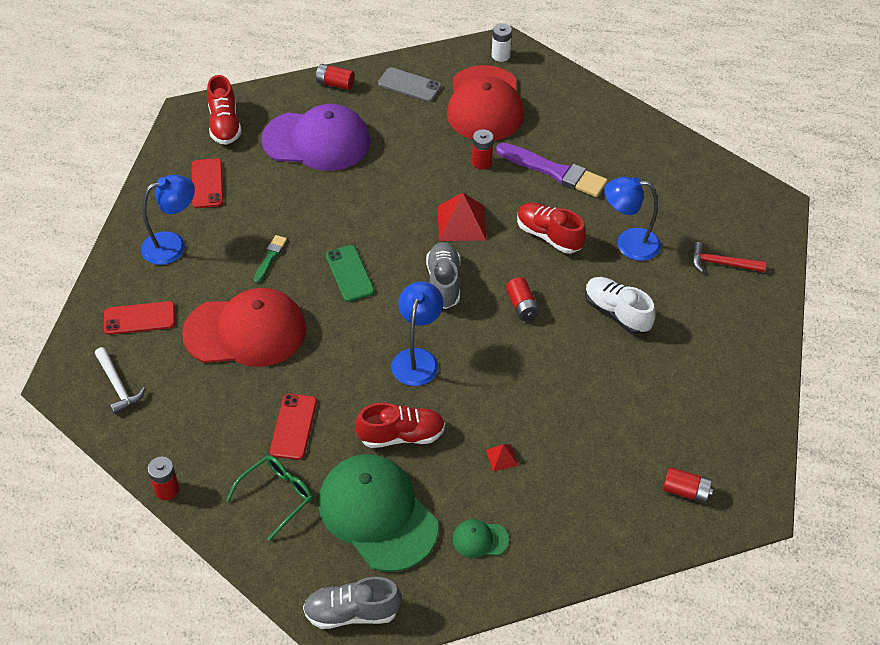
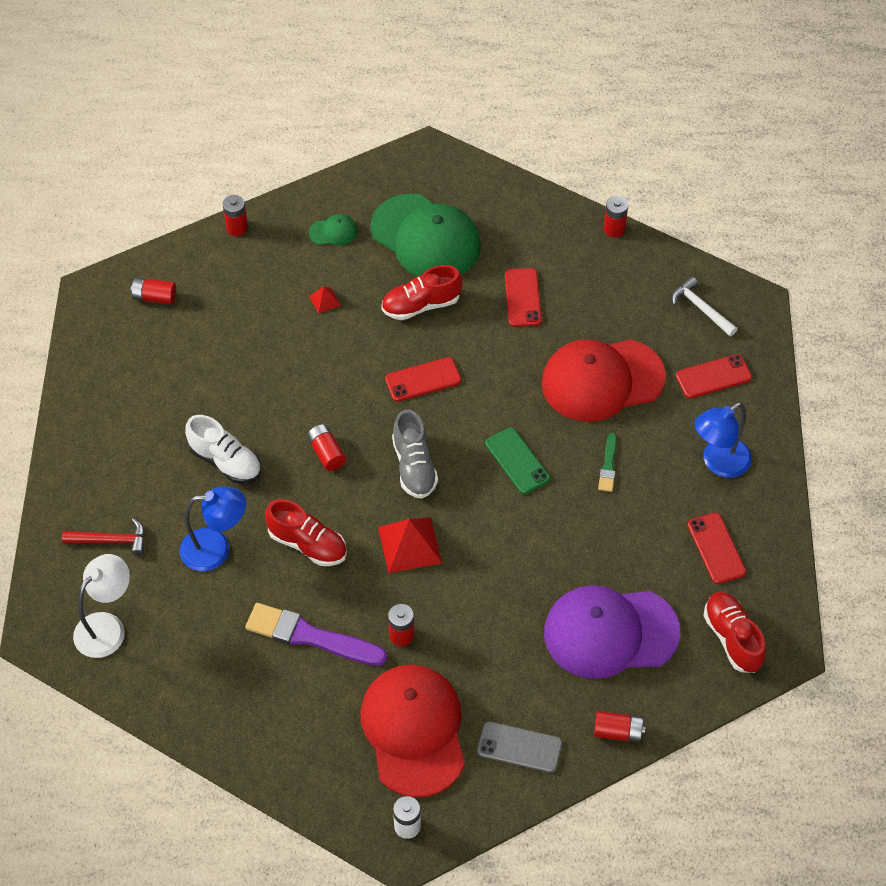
camera: 170 degrees right, 5 degrees up
green glasses [226,455,313,541] -> none
grey shoe [303,577,402,629] -> none
blue lamp [391,281,443,386] -> red phone [385,357,461,402]
none -> white lamp [73,554,130,658]
none -> red battery [223,195,248,236]

